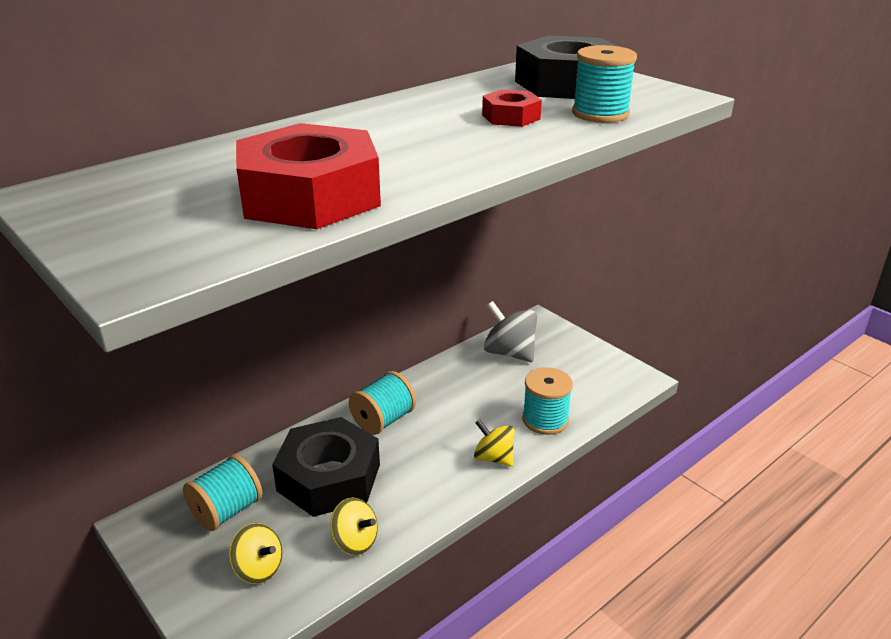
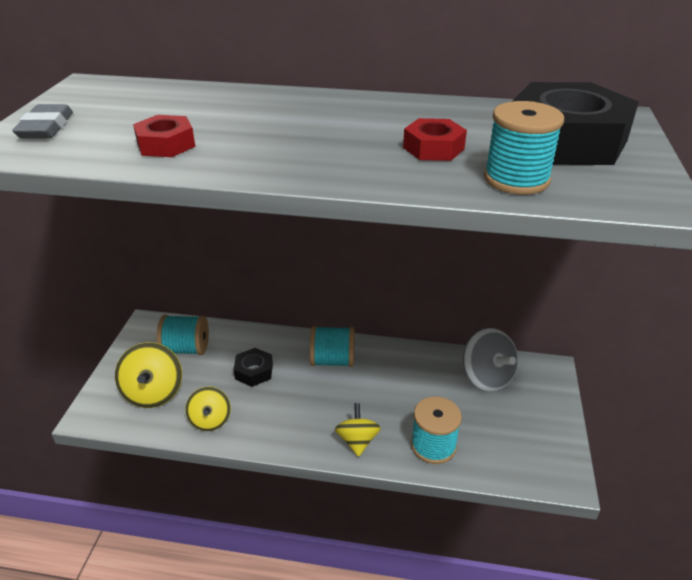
camera: 50 degrees right, 5 degrees up
yellow spinning top [229,523,282,584] -> yellow spinning top [115,342,182,408], size x1.53
red nut [236,123,381,229] -> red nut [133,115,195,157], size x0.49
black nut [272,417,380,517] -> black nut [233,348,273,387], size x0.49
grey spinning top [484,301,537,362] -> grey spinning top turned 150 degrees clockwise [463,328,518,392]
none -> grey eraser [12,104,73,139]

